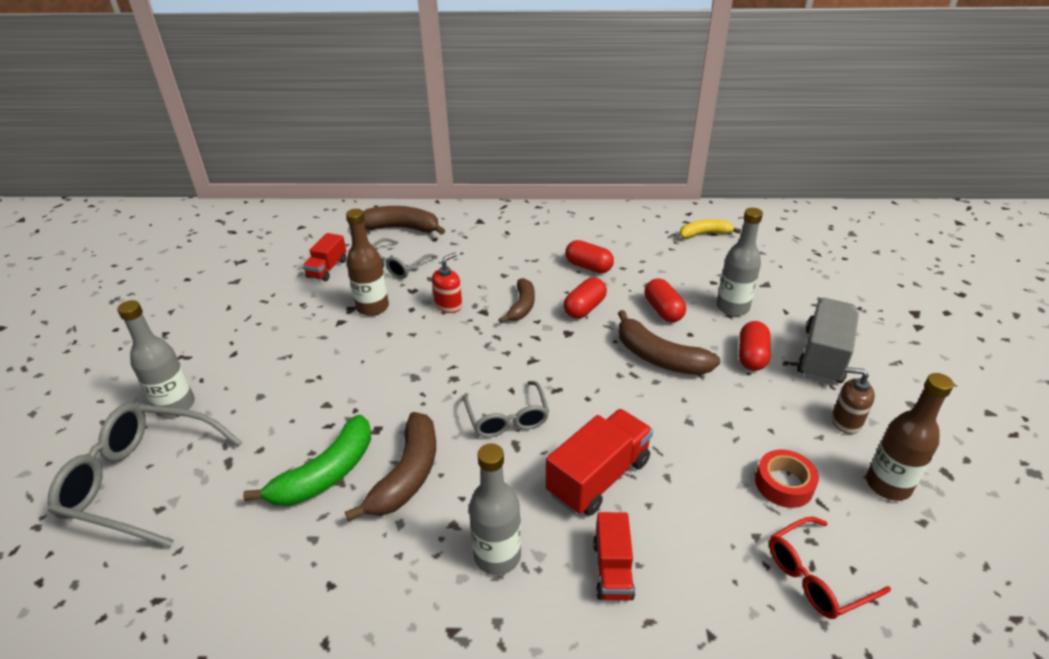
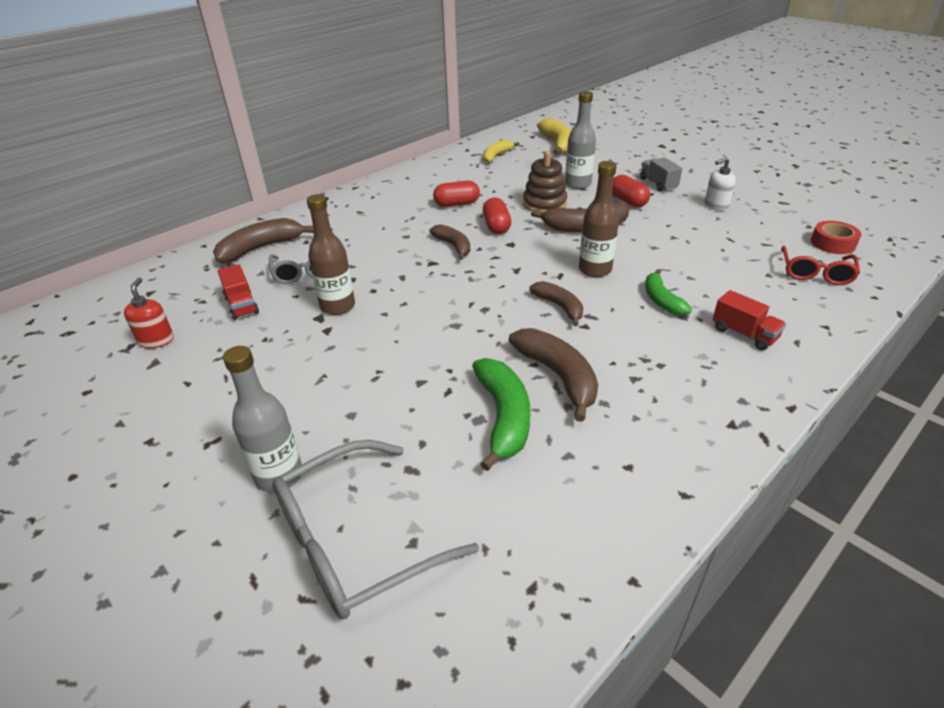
camera: 45 degrees left, 0 degrees up
red soap dispenser [432,253,462,313] -> red soap dispenser moved to [124,278,174,348]
grey glasses [463,381,549,438] -> brown banana [529,281,584,326]
grey bottle [469,443,521,575] -> none
red truck [546,409,653,516] -> green banana [645,269,692,316]
red capsule [645,278,686,322] -> brown stacking toy [523,151,567,212]
red tape [755,449,819,508] -> red tape moved to [811,221,861,254]
grey truck [797,298,859,384] -> grey truck [640,157,682,191], size x0.61
brown soap dispenser [832,367,875,434] -> white soap dispenser [704,157,736,210]
brown bottle [866,373,954,501] -> brown bottle moved to [579,161,619,277]
none -> yellow banana [537,118,571,155]

